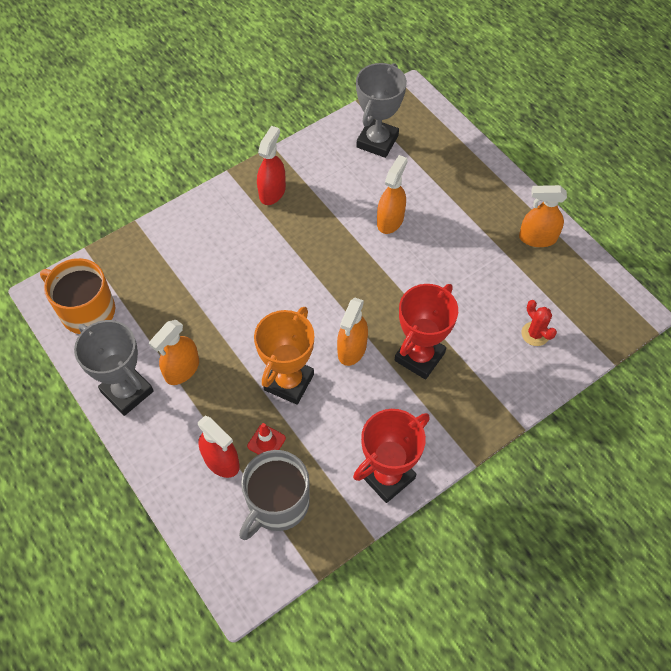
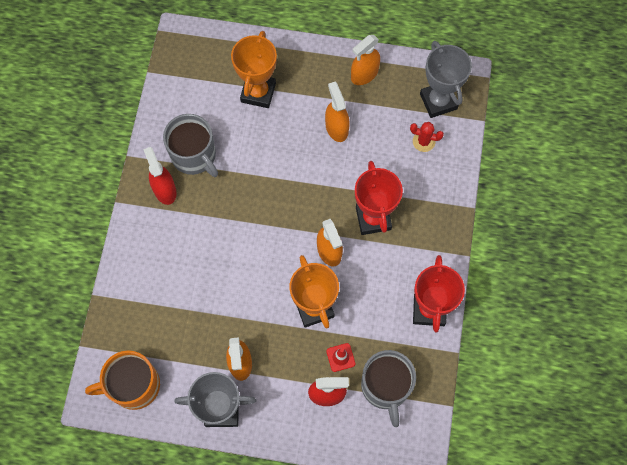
camera: 45 degrees left, 10 degrees up
grey trophy [356,63,407,158] -> grey trophy moved to [420,41,472,118]
orange spray bottle [377,155,408,234] -> orange spray bottle moved to [325,82,350,142]
none -> grey mug [163,114,218,177]
none -> orange trophy [231,31,277,108]

